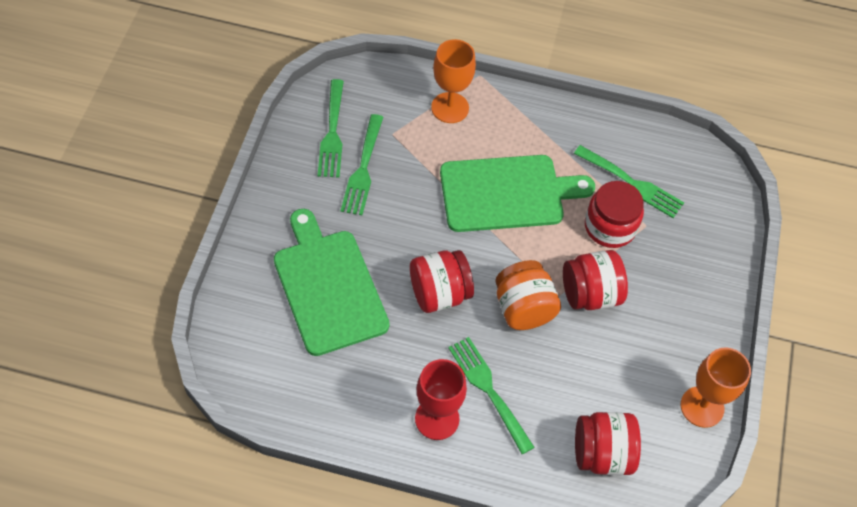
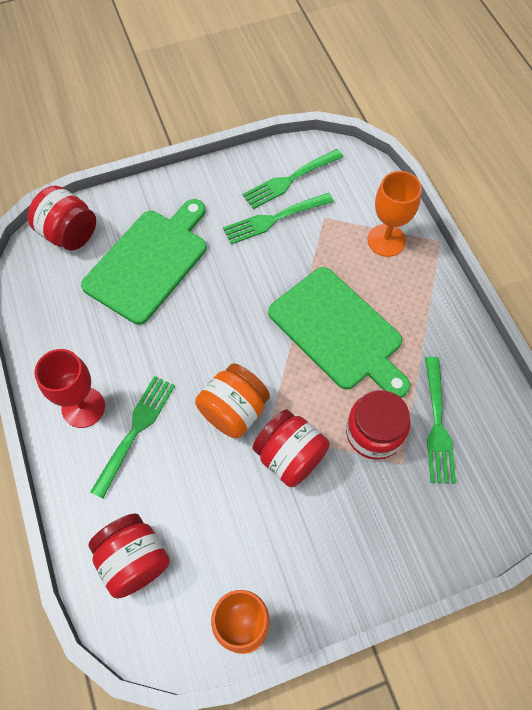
camera: 60 degrees right, 5 degrees up
red jar [410,250,474,313] -> red jar moved to [28,186,96,251]

